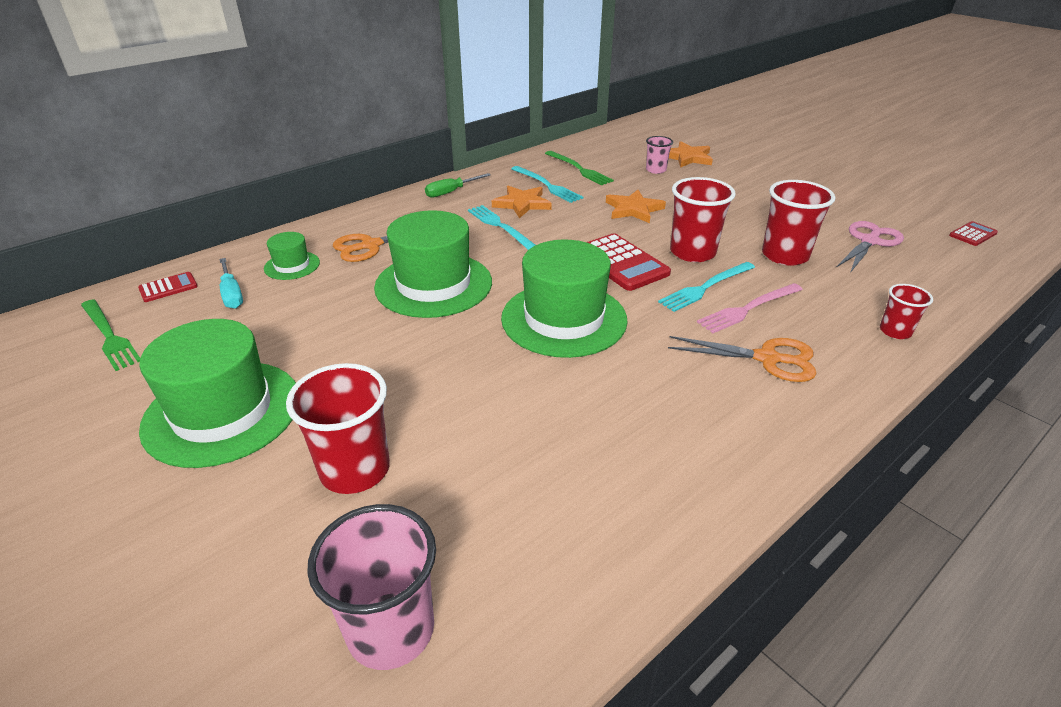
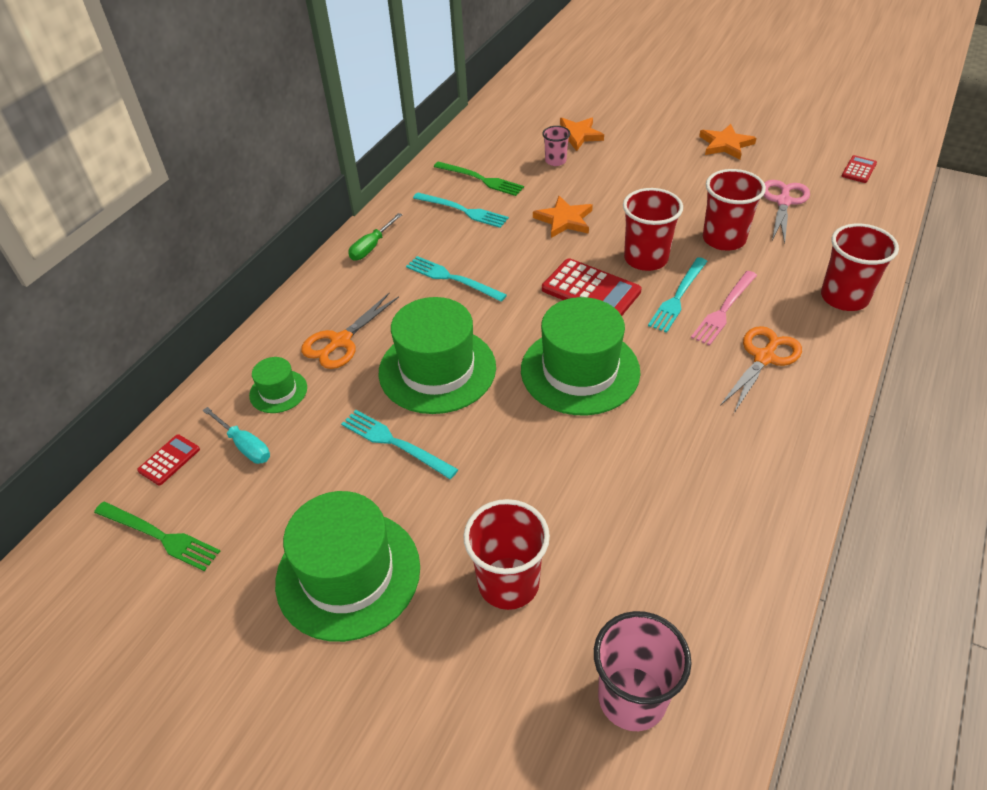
camera: 20 degrees left, 10 degrees up
orange star [492,186,552,218] -> orange star moved to [699,124,756,160]
orange scissors [668,336,817,382] -> orange scissors turned 45 degrees counterclockwise [720,326,802,413]
red cup [880,284,933,339] -> red cup [821,224,899,311], size x1.79
none -> turquoise fork [341,410,458,479]

